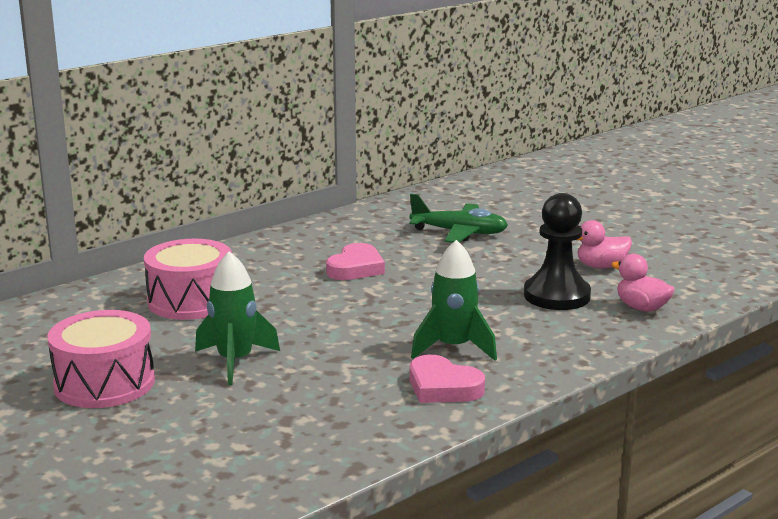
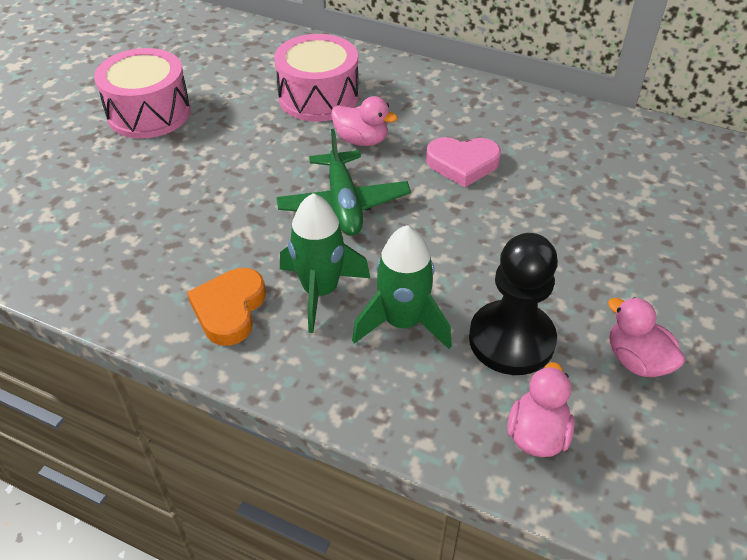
camera: 65 degrees right, 25 degrees up
green rocket [195,251,280,385] -> green rocket moved to [352,225,452,349]
green plane [409,194,508,243] -> green plane moved to [276,129,411,236]
pink heart [409,355,485,403] -> orange heart [187,268,266,346]
none -> pink duck [331,96,398,146]

